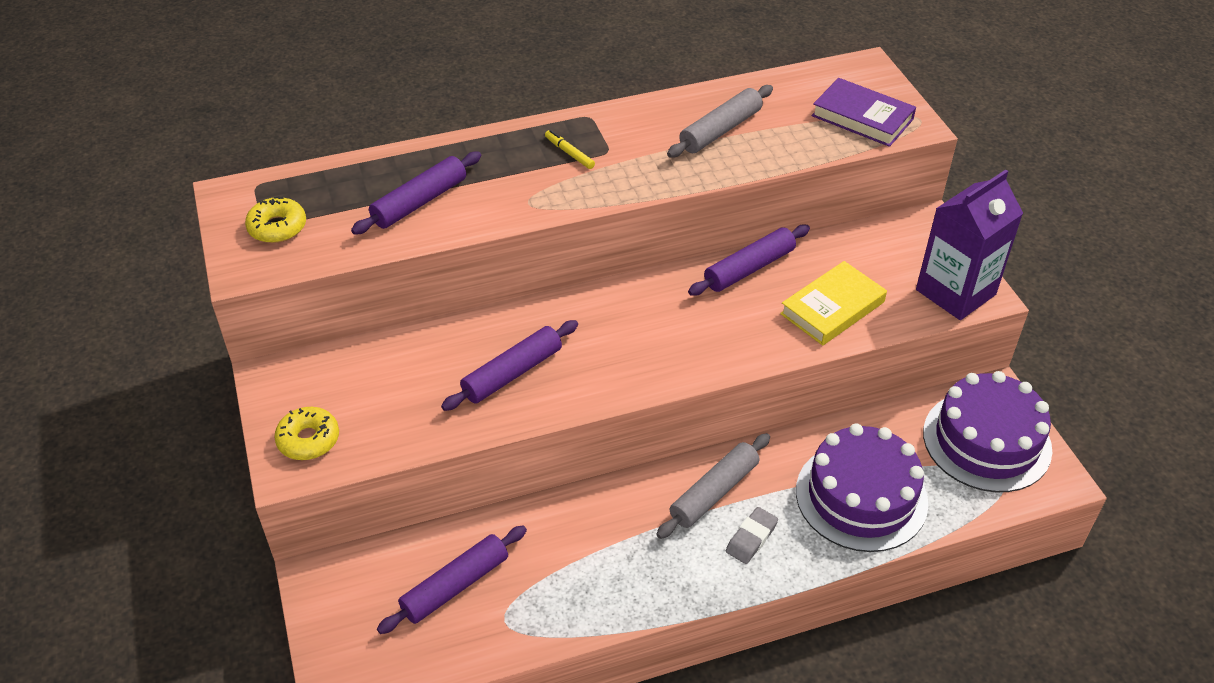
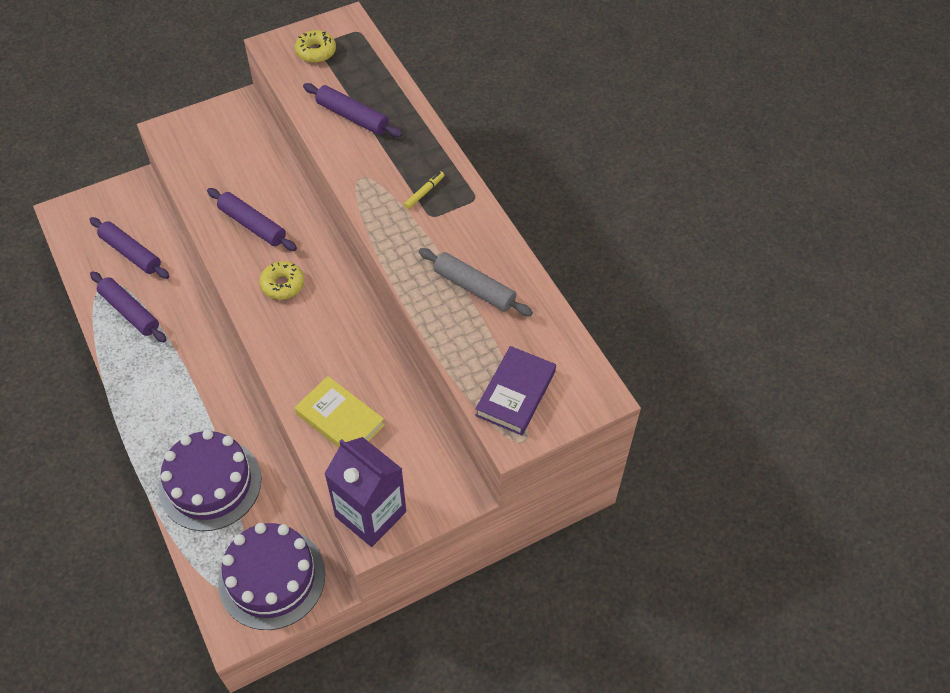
camera: 80 degrees right, 10 degrees up
yellow donut [274,407,339,460] -> yellow donut moved to [259,261,304,300]
grey rolling pin [656,433,770,539] -> none
purple rolling pin [688,225,810,296] -> purple rolling pin moved to [90,271,166,343]
grey eraser [726,507,778,564] -> none

